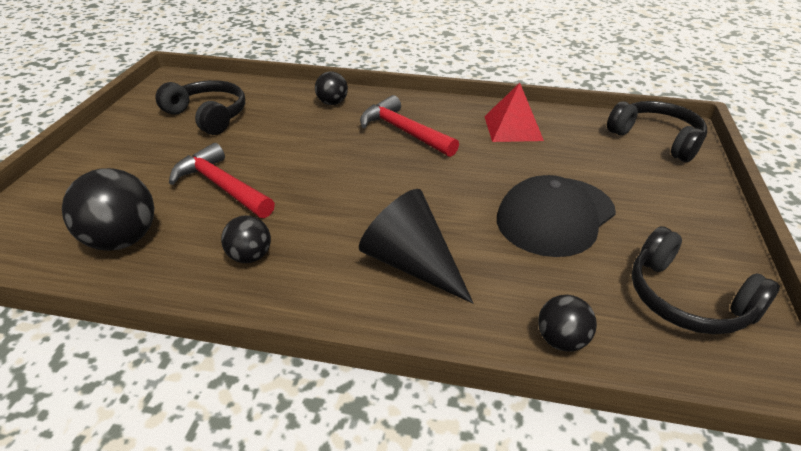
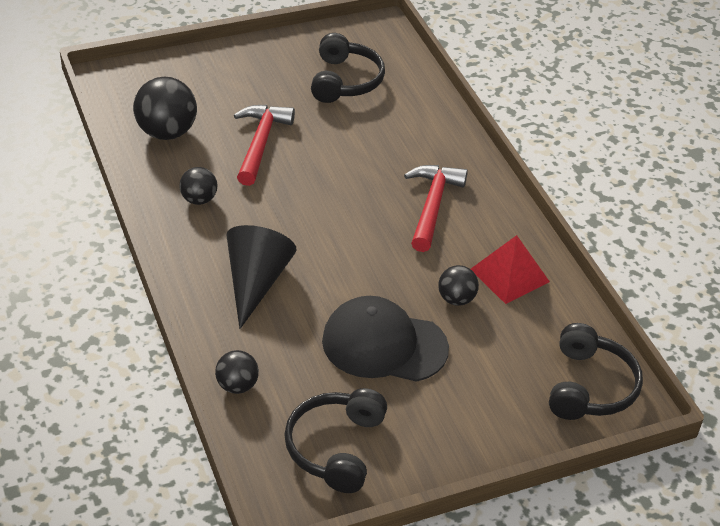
camera: 55 degrees right, 5 degrees up
black ball [315,71,348,105] -> black ball moved to [438,265,479,306]

